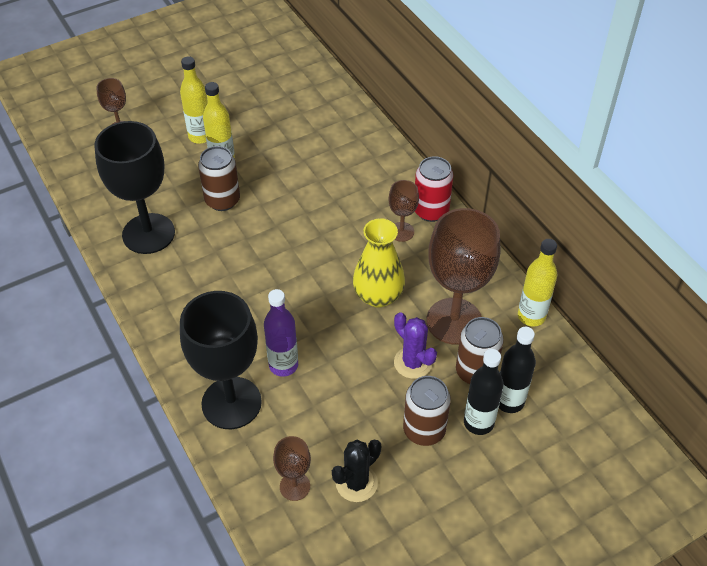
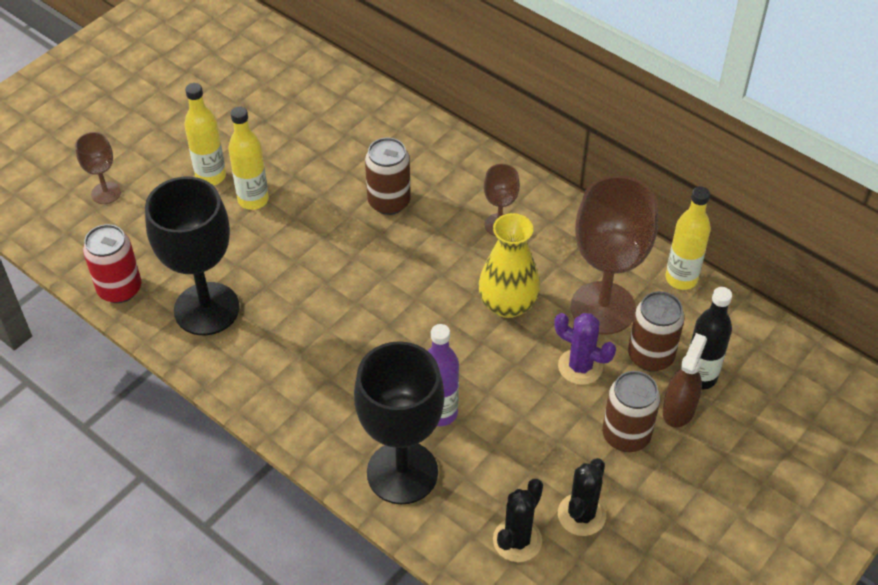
camera: 20 degrees left, 0 degrees up
brown can [198,146,240,211] -> brown can moved to [365,138,411,215]
brown goblet [273,436,311,501] -> black cactus [493,479,543,562]
red can [415,156,453,222] -> red can moved to [83,224,141,303]
black bottle [464,349,504,435] -> brown spray bottle [663,333,707,428]

